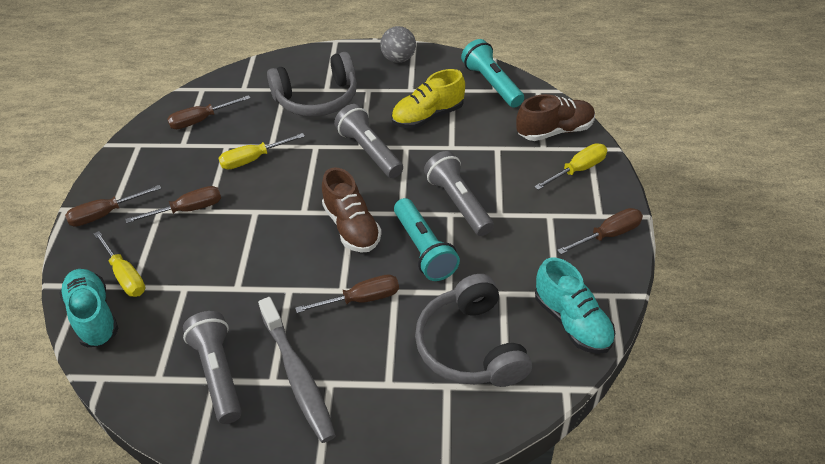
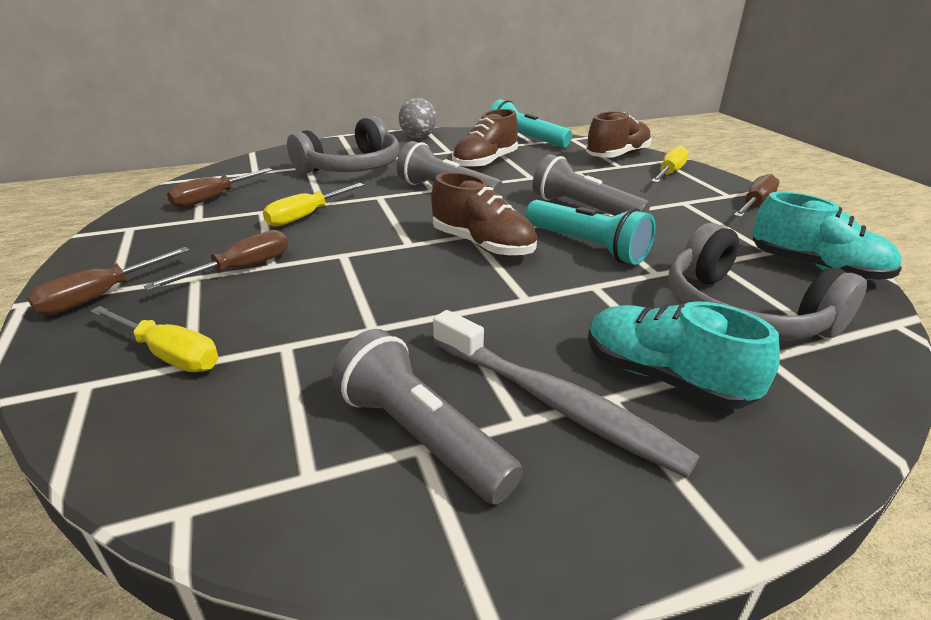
camera: 25 degrees left, 15 degrees down
turquoise shoe [59,269,119,347] -> turquoise shoe moved to [588,301,780,409]
brown screwdriver [295,275,399,313] -> none
yellow shoe [391,69,465,129] -> brown shoe [452,109,518,170]

